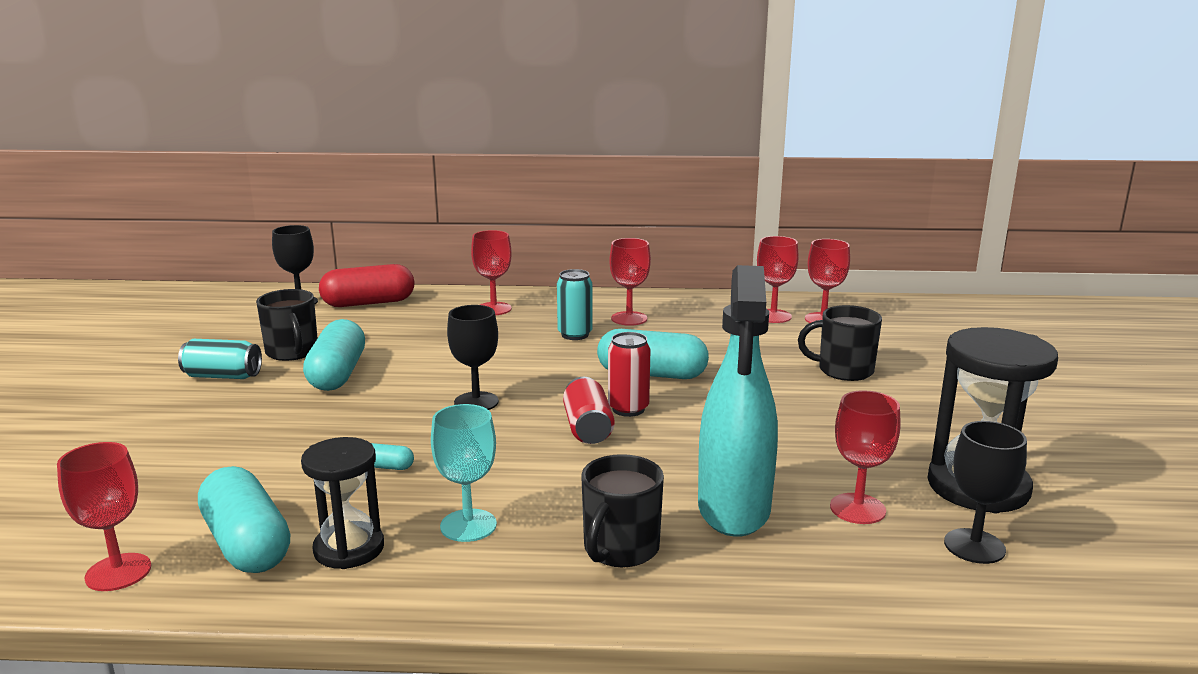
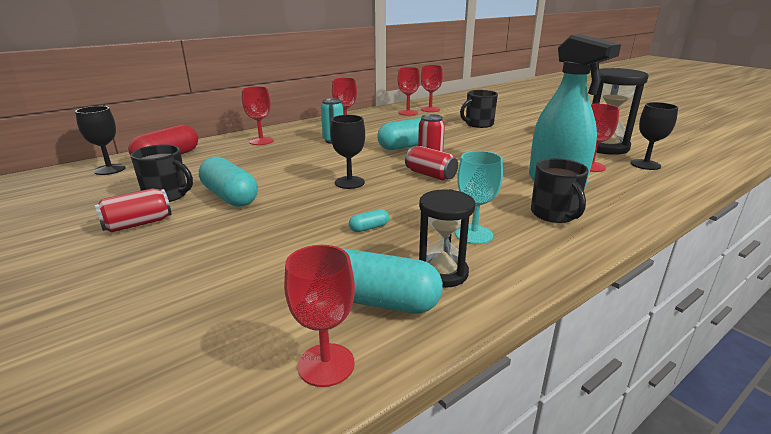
camera: 40 degrees left, 5 degrees up
turquoise can [178,339,262,379] -> red can [95,188,171,232]

